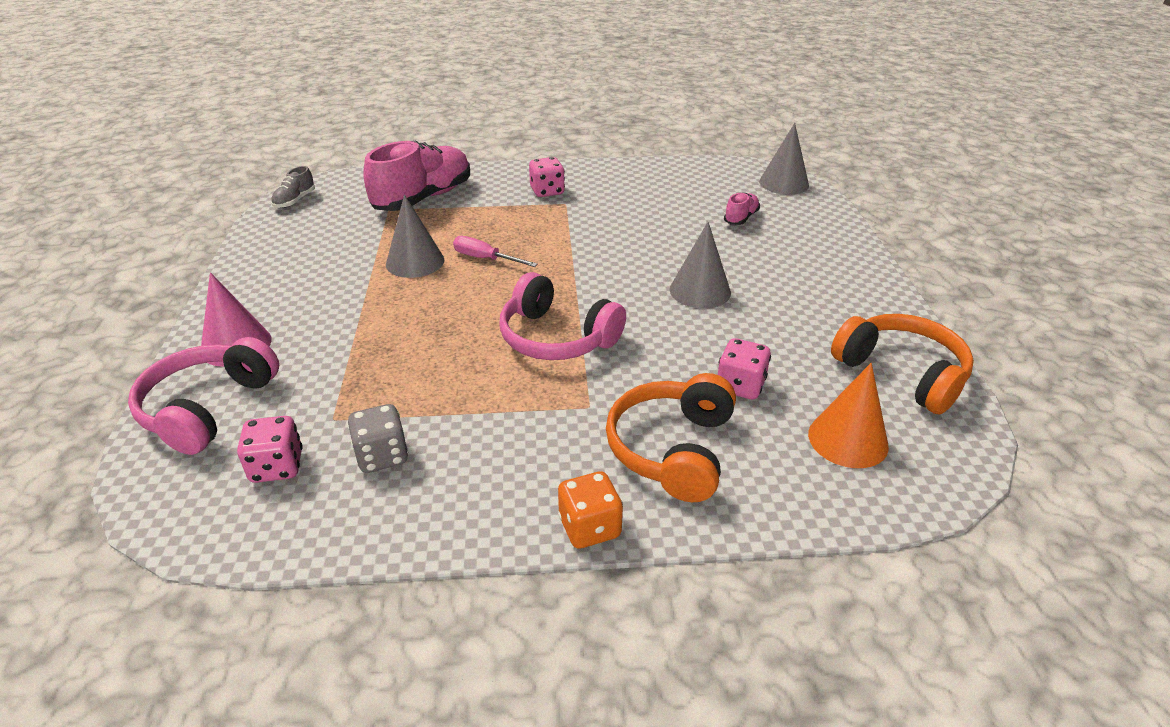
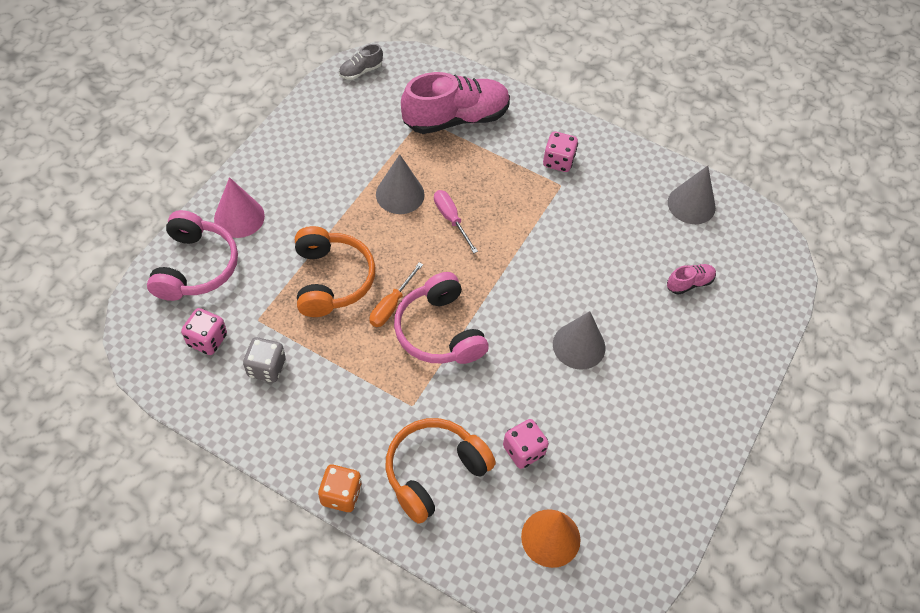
camera: 30 degrees right, 20 degrees up
pink headphones [128,337,279,455] -> pink headphones turned 135 degrees clockwise [147,210,238,301]
grey cone [759,123,809,195] -> grey cone moved to [668,166,716,224]
orange headphones [831,314,974,415] -> orange headphones moved to [295,226,376,317]
none -> orange screwdriver [370,262,423,327]

